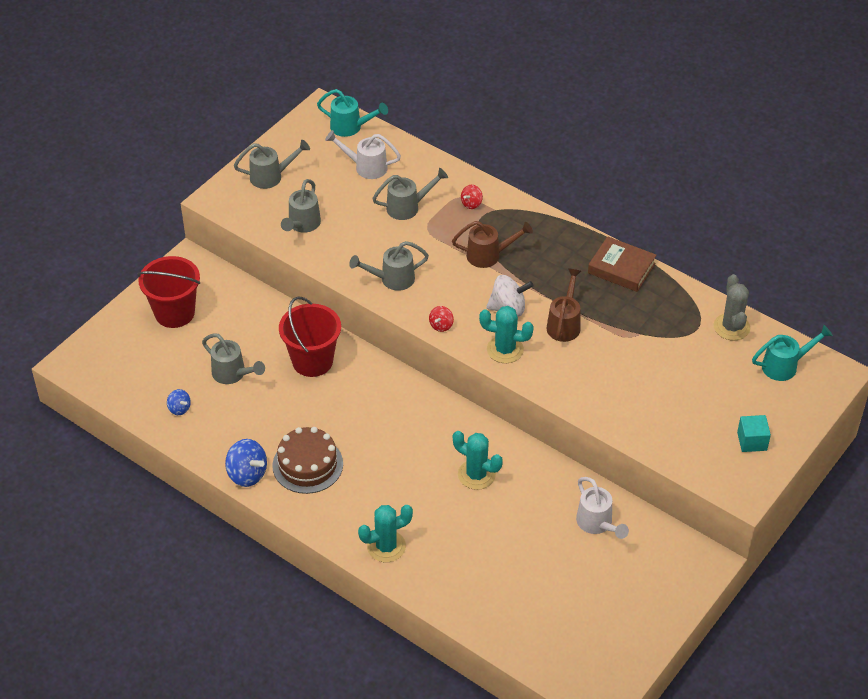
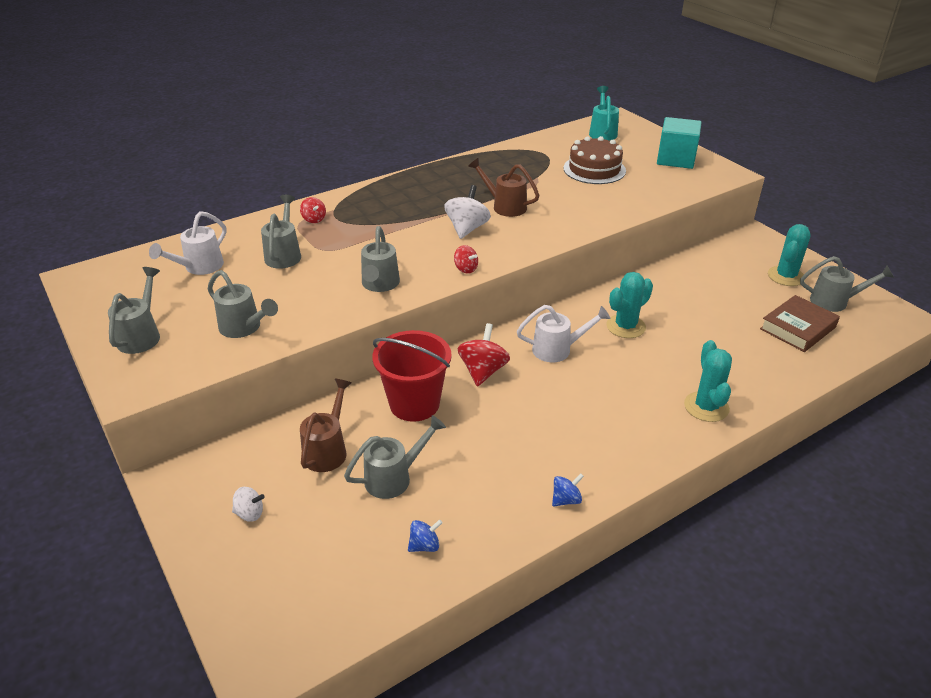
camera: 70 degrees left, 10 degrees down
red bucket [137,256,200,328] -> white spinning top [232,487,265,522]
blue spinning top [225,439,267,487] -> blue spinning top [552,473,584,506], size x0.56
brown cake [272,427,343,494] -> brown cake moved to [563,136,626,184]
turquoise watering can [317,89,388,137] -> none
brown watering can [452,221,533,268] -> brown watering can moved to [300,379,352,472]
turquoise cactus [479,306,534,363] -> turquoise cactus moved to [768,224,811,286]
white watering can [576,477,629,539] -> white watering can moved to [517,305,610,362]
brown book [588,236,656,292] -> brown book moved to [760,295,840,352]
grey cactus [714,274,750,341] -> none
turquoise cube [737,415,771,452] -> turquoise cube [657,117,702,169], size x1.65
none -> red spinning top [457,323,510,387]
none -> grey watering can [800,256,894,312]

